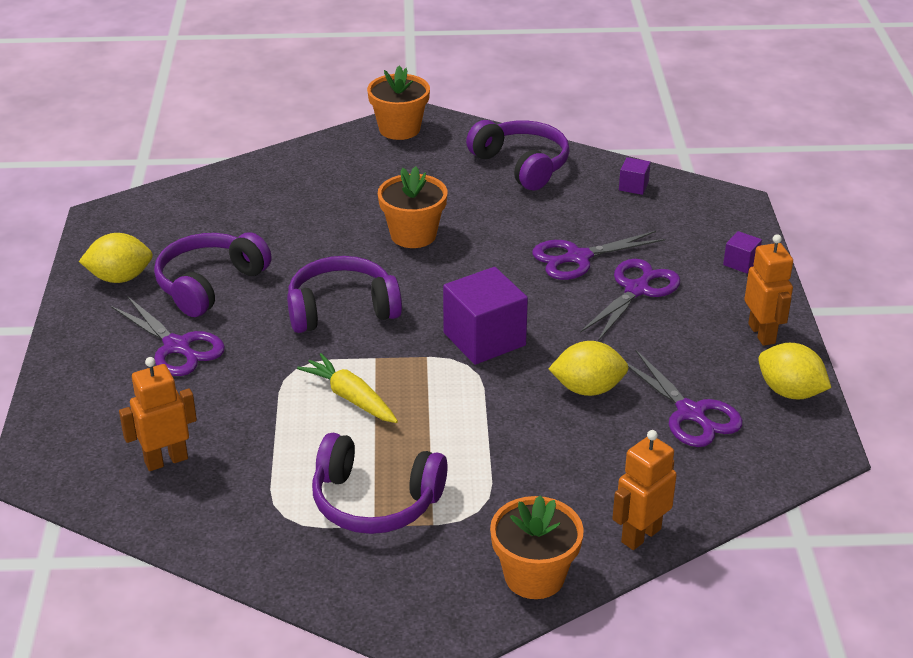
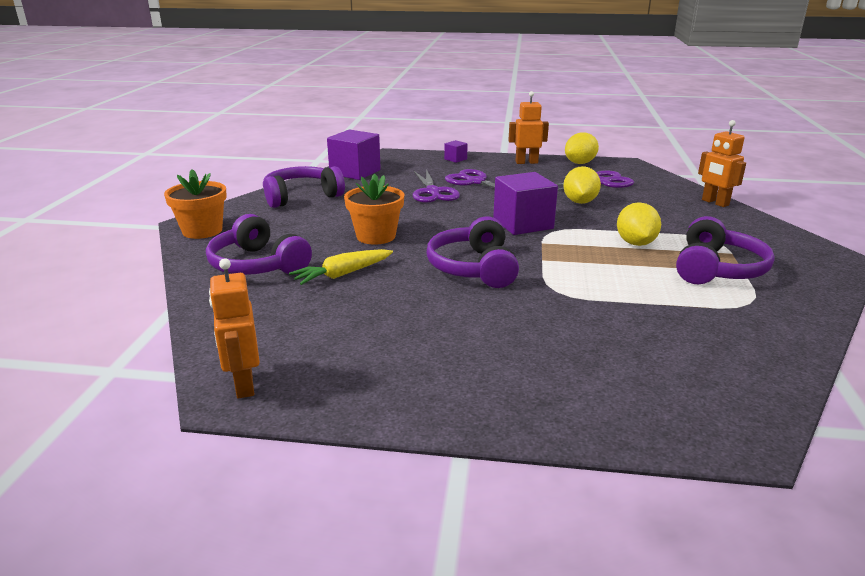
camera: 80 degrees left, 10 degrees down
yellow lemon [79,233,153,283] -> yellow lemon moved to [617,202,661,246]
purple scissors [111,296,225,376] -> none
orange robot [119,357,197,471] -> orange robot moved to [209,258,260,398]
purple headphones [154,232,272,317] -> purple headphones moved to [206,214,312,275]
yellow carrot [297,353,398,423] -> yellow carrot moved to [289,249,393,285]
orange flower pot [490,495,584,599] -> none
purple cube [619,157,651,195] -> purple cube [327,130,381,180], size x2.13

